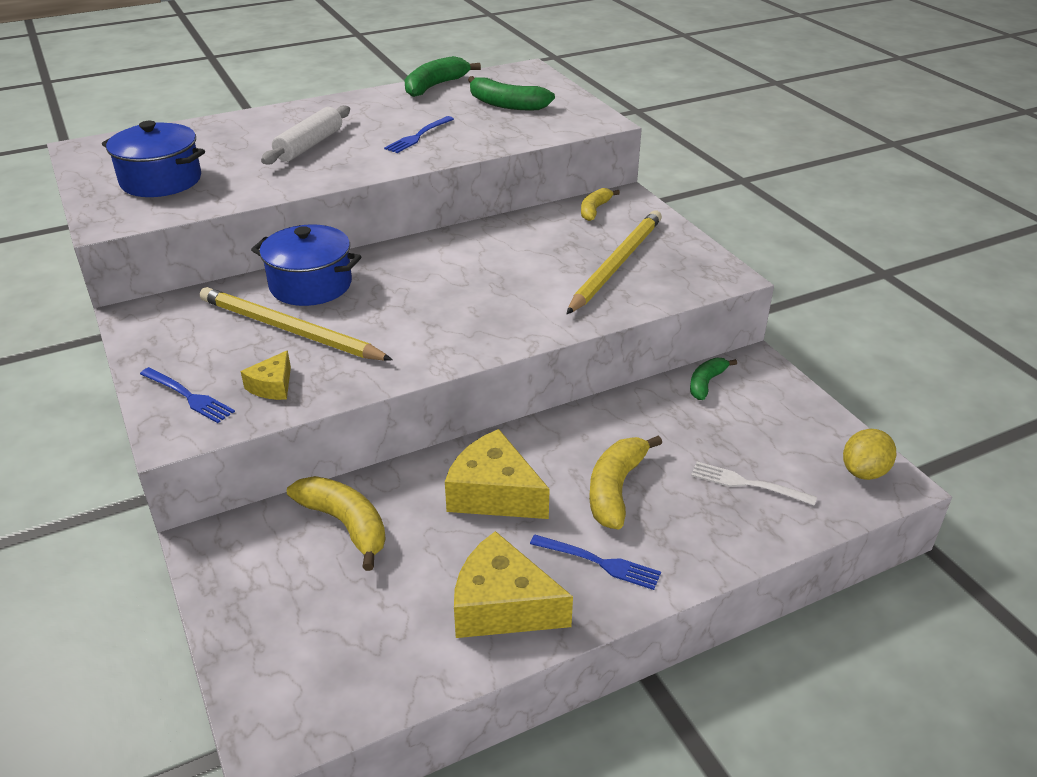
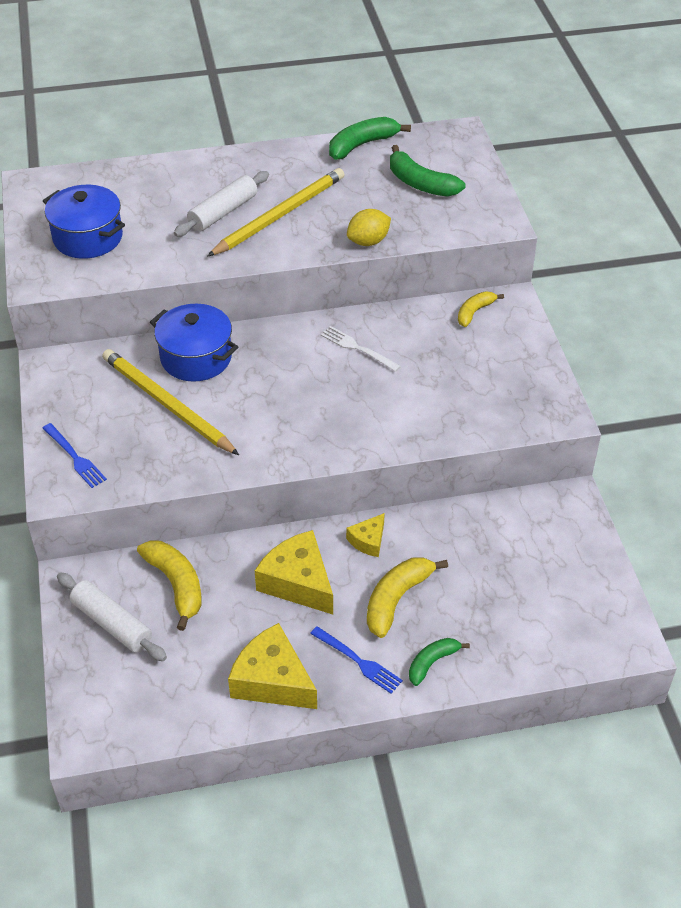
camera: 15 degrees right, 10 degrees up
yellow cheese [241,350,291,400] -> yellow cheese moved to [346,513,385,557]
blue fork [384,116,454,153] -> none
yellow pencil [567,210,662,314] -> yellow pencil moved to [207,168,344,257]
green banana [690,358,737,400] -> green banana moved to [409,638,470,686]
white fork [691,462,817,506] -> white fork moved to [321,326,401,372]
yellow lemon [843,429,896,480] -> yellow lemon moved to [347,209,391,246]
none -> white rolling pin [57,572,167,661]

